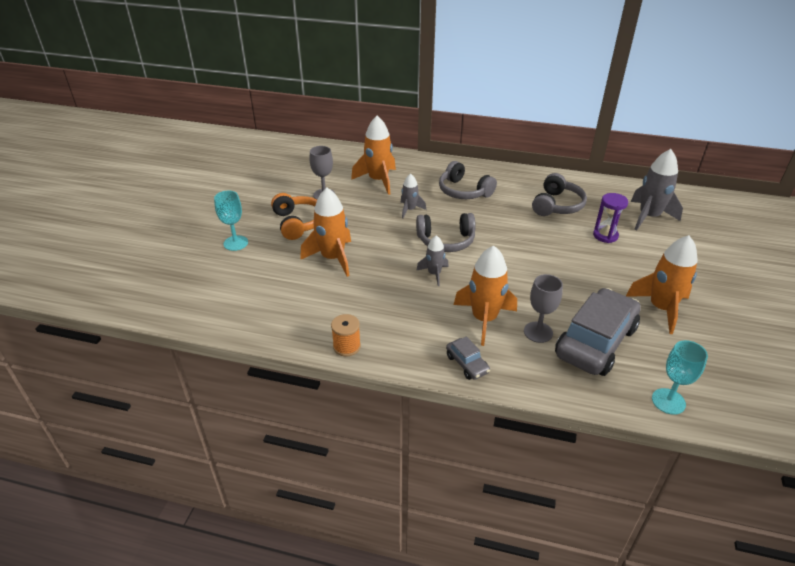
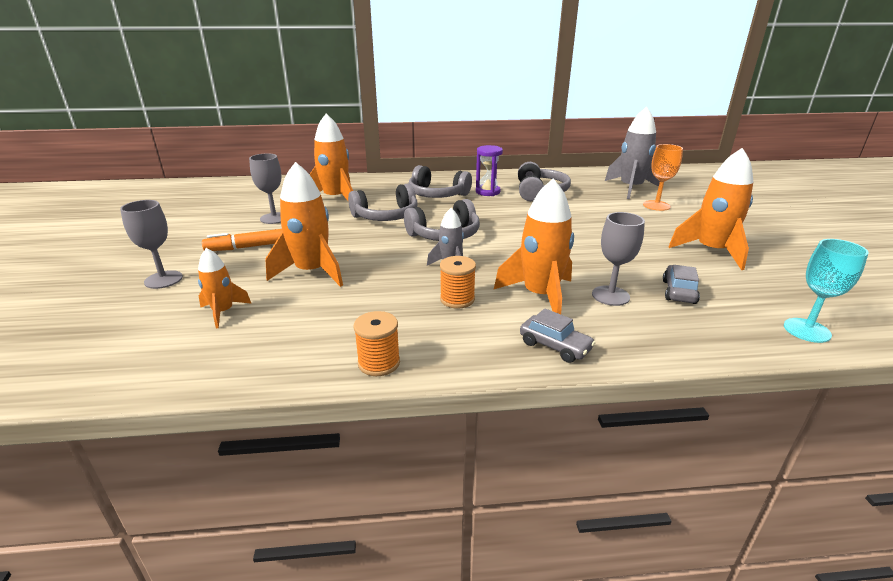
camera: 20 degrees left, 10 degrees down
turquoise goblet [214,191,248,251] -> grey goblet [120,200,183,289]
orange headphones [271,193,317,240] -> orange marker [202,229,282,251]
grey rocket [401,173,426,219] -> grey headphones [348,183,418,221]
grey car [555,288,641,376] -> grey car [663,265,700,304], size x0.44
purple hourglass [593,193,628,243] -> purple hourglass moved to [476,145,503,196]
none -> orange rocket [198,248,252,328]
none -> orange spool [440,256,476,309]
none -> orange goblet [643,144,683,211]

